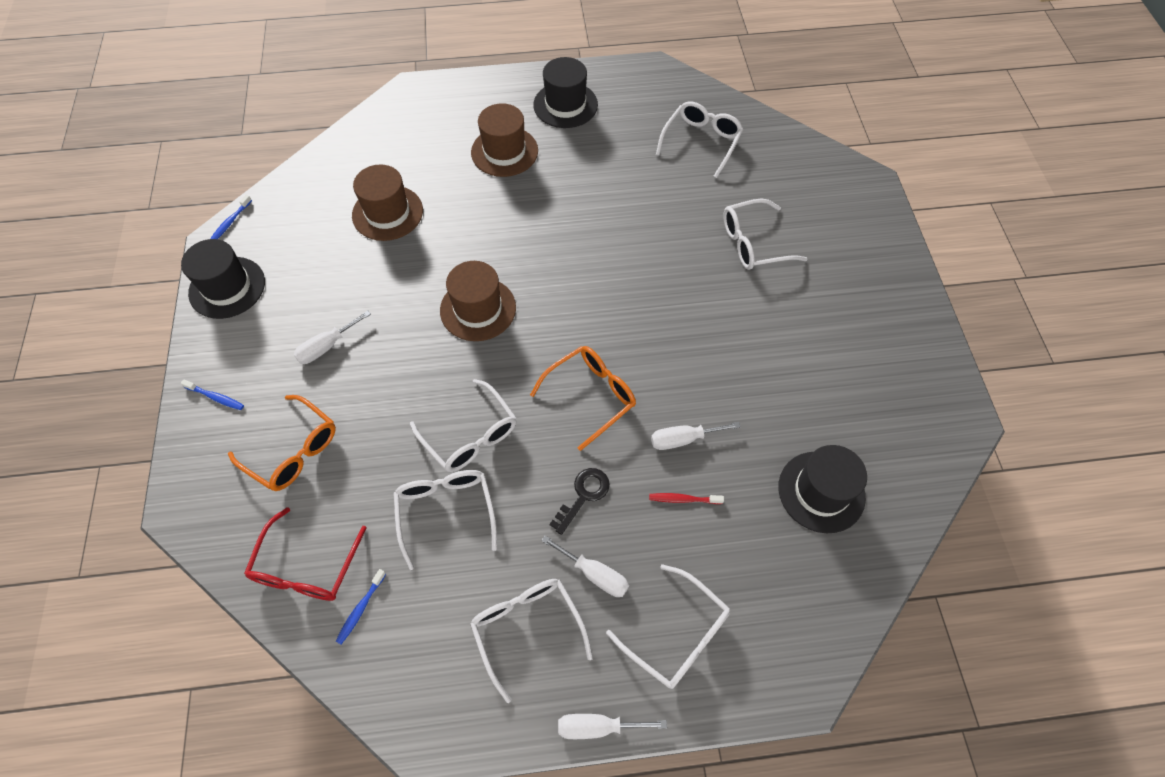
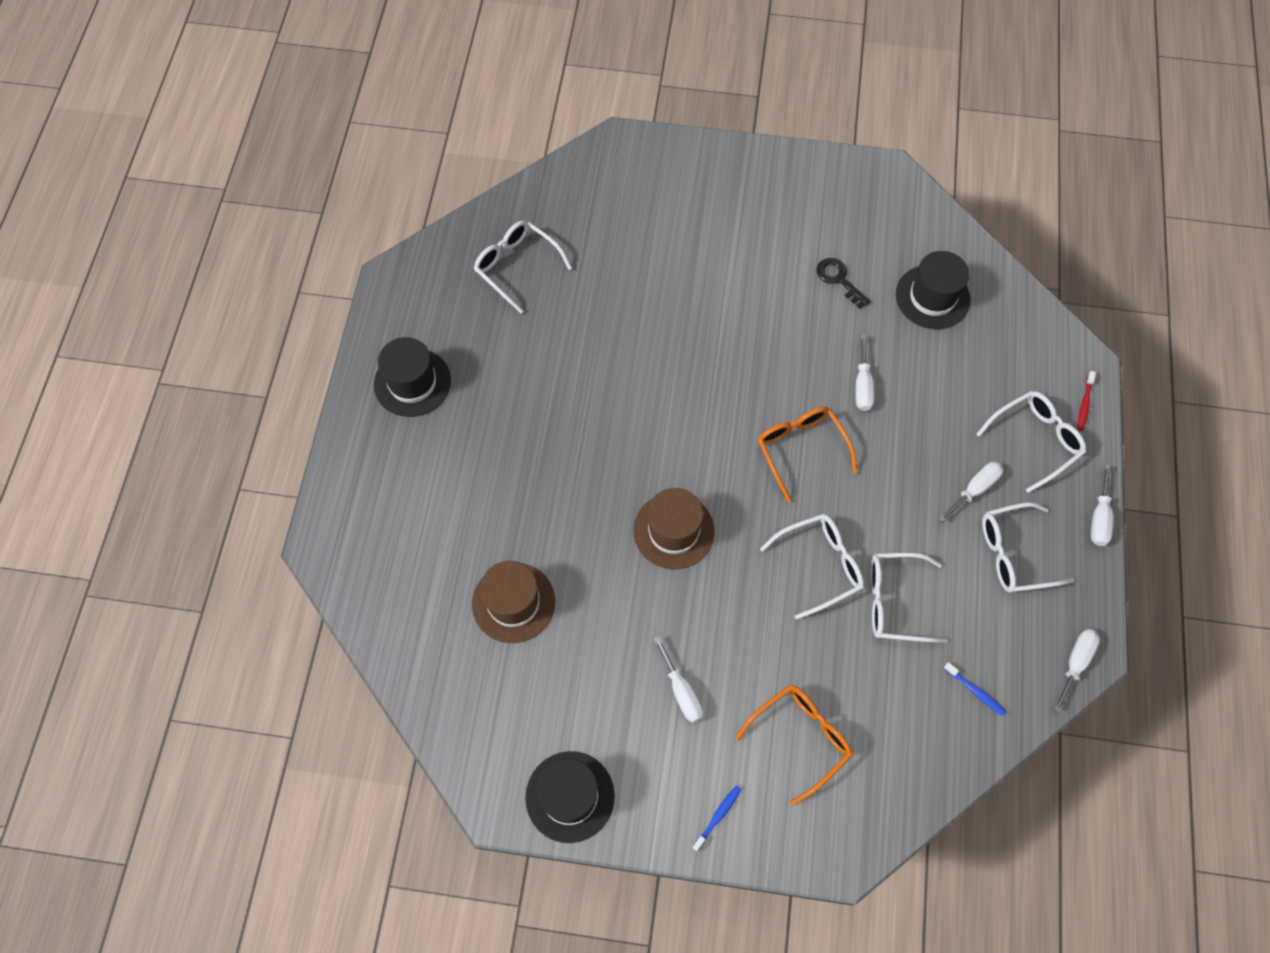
camera: 75 degrees left, 5 degrees up
blue toothbrush [210,195,252,239] -> none
red glasses [244,507,367,601] -> none
brown hat [471,103,538,177] -> none
black key [549,468,610,535] -> black key moved to [817,258,871,309]
red toothbrush [649,493,724,504] -> red toothbrush moved to [1077,371,1096,431]
white glasses [723,198,807,270] -> none
none -> white screwdriver [1054,629,1100,713]

